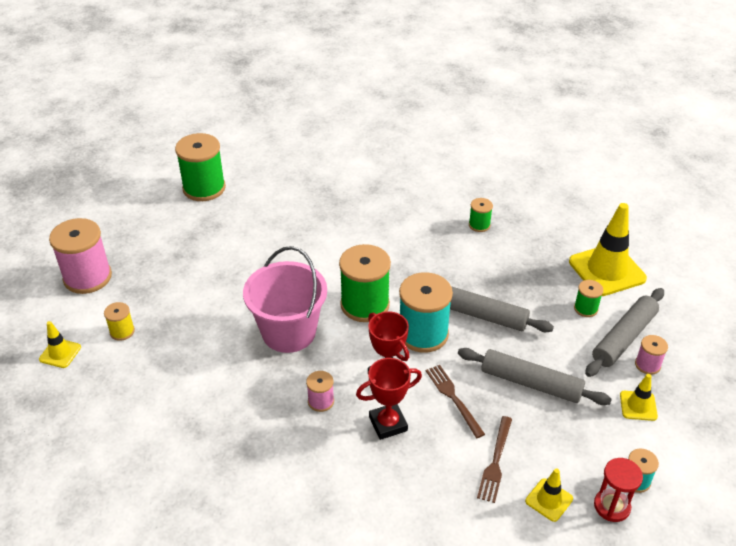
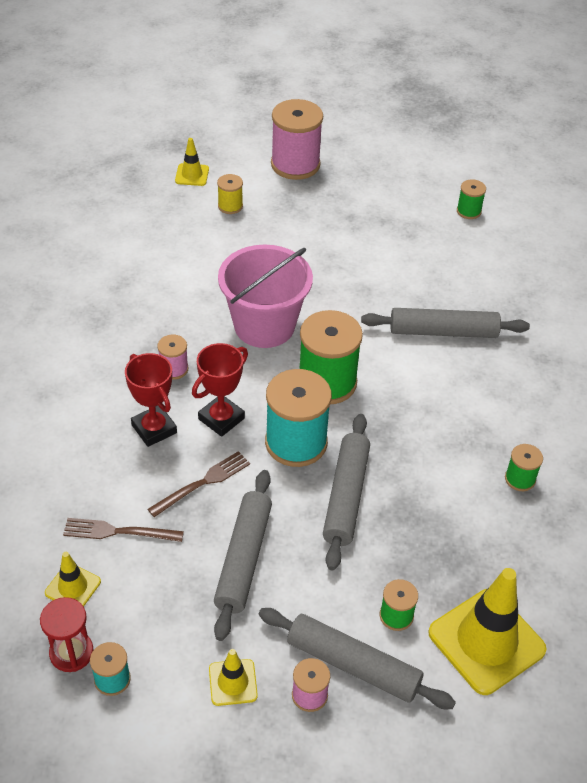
camera: 75 degrees right, 5 degrees up
green spool [175,133,226,201] -> green spool [457,179,486,219], size x0.49
none -> grey rolling pin [361,308,530,338]

